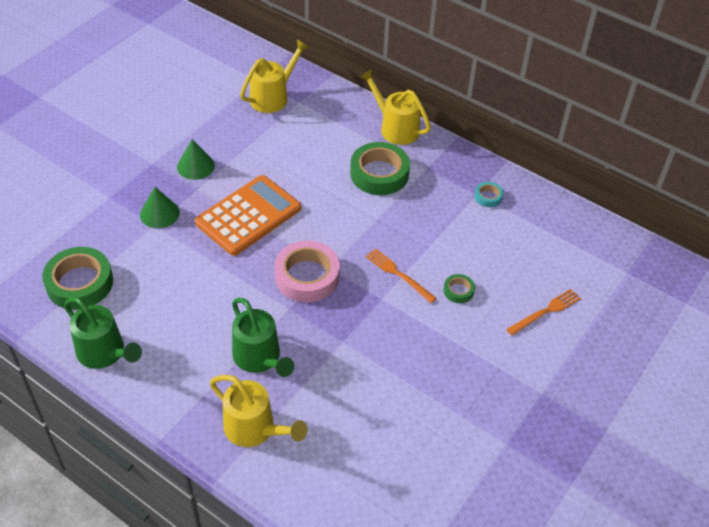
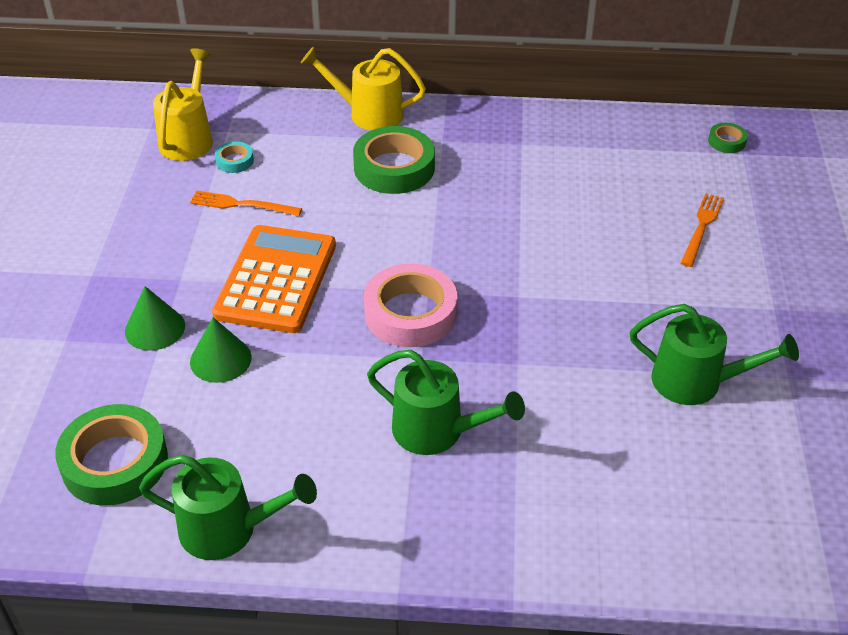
camera: 30 degrees left, 5 degrees down
green cone [177,139,215,180] -> green cone moved to [190,317,252,383]
yellow watering can [210,375,307,447] -> none
orange fork [366,248,437,303] -> orange fork moved to [190,191,302,216]
green tape [444,274,475,303] -> green tape moved to [708,123,748,153]
turquoise tape [474,182,504,207] -> turquoise tape moved to [215,141,254,173]
none -> green watering can [630,304,799,405]

